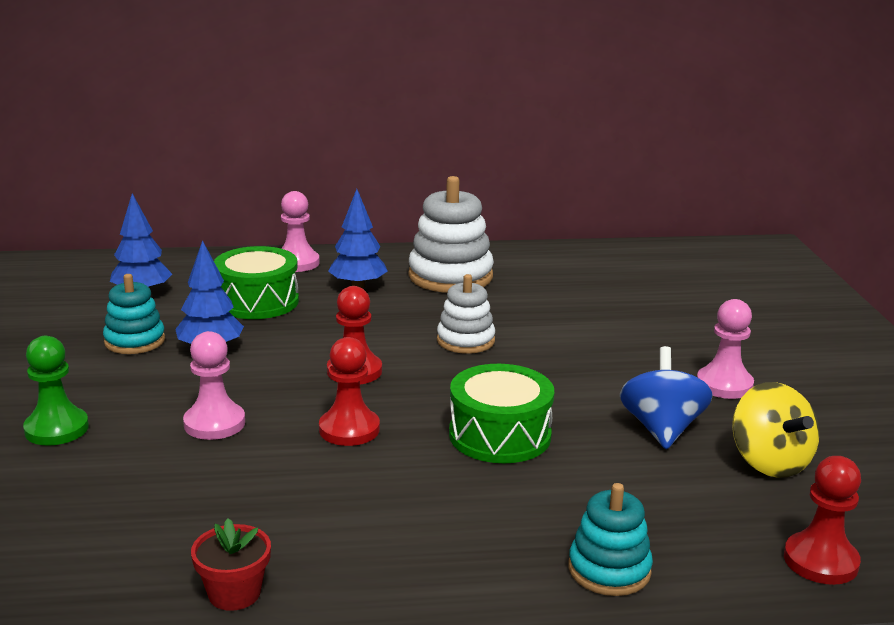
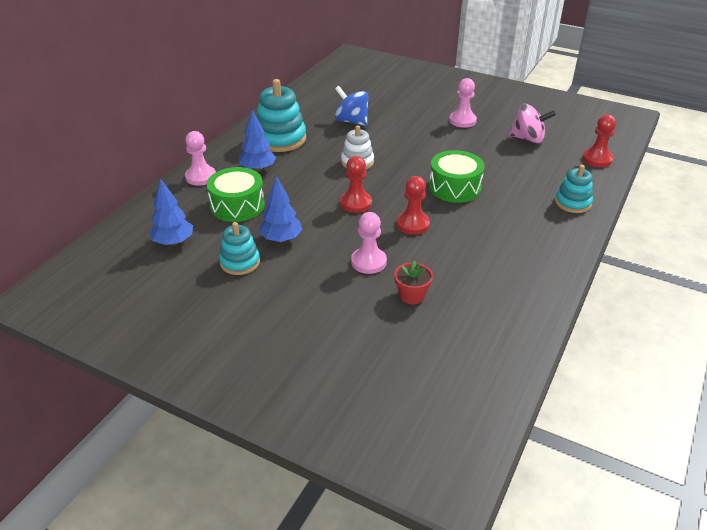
camera: 55 degrees left, 15 degrees up
green pawn [23,336,89,446] -> none
red flower pot [191,518,271,611] -> red flower pot moved to [394,261,433,304]
white stacking toy [408,176,494,293] -> turquoise stacking toy [256,79,306,152]
blue spinning top [620,346,713,449] -> blue spinning top moved to [335,86,369,126]
yellow spinning top [732,382,819,478] -> pink spinning top [508,104,556,143]

